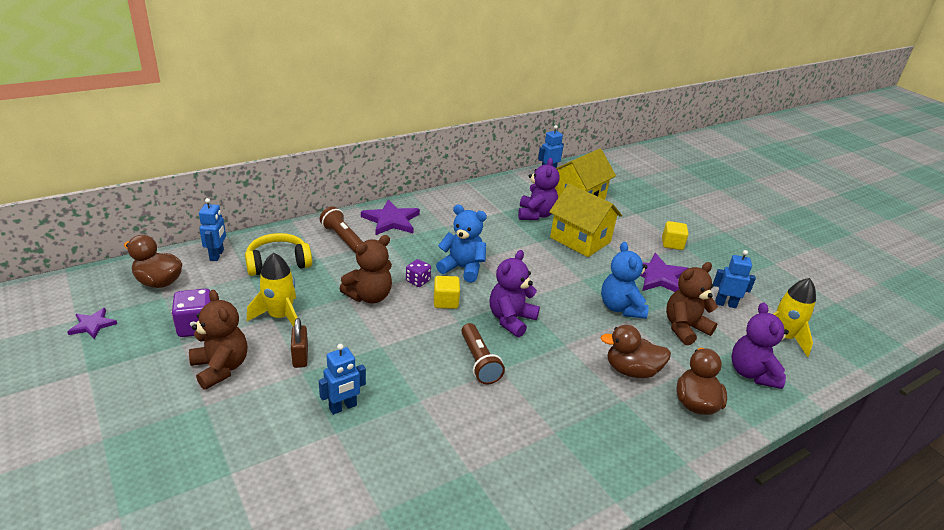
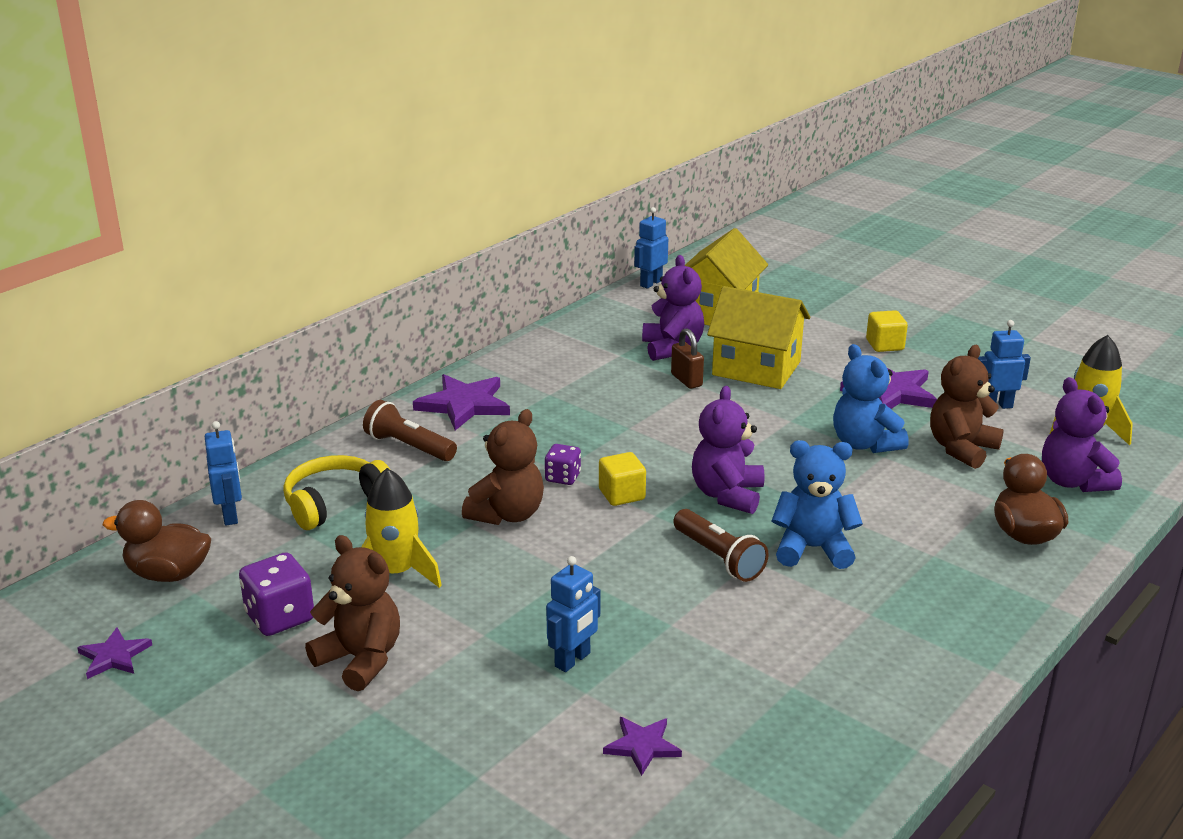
camera: 15 degrees left, 5 degrees down
brown padlock [291,318,308,368] -> brown padlock moved to [671,328,704,389]
blue teddy bear [436,204,487,283] -> blue teddy bear moved to [772,440,863,569]
brown duck [601,325,671,378] -> none
none -> purple star [603,717,682,776]

